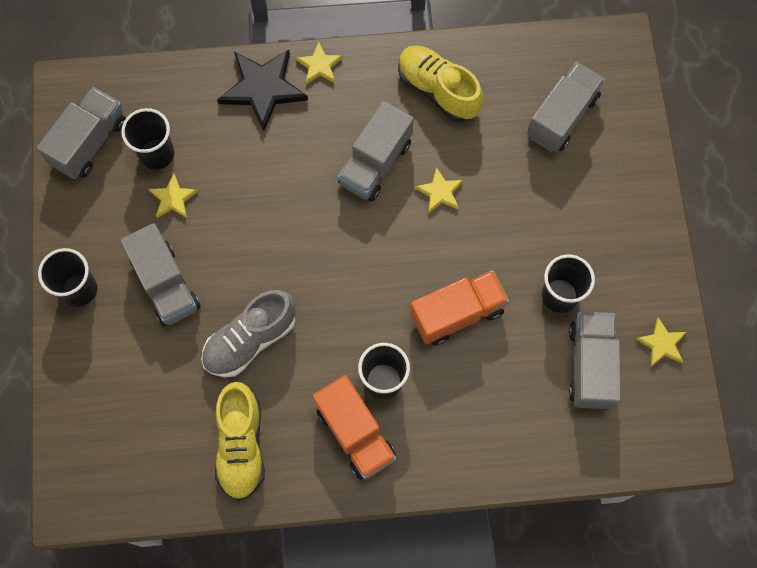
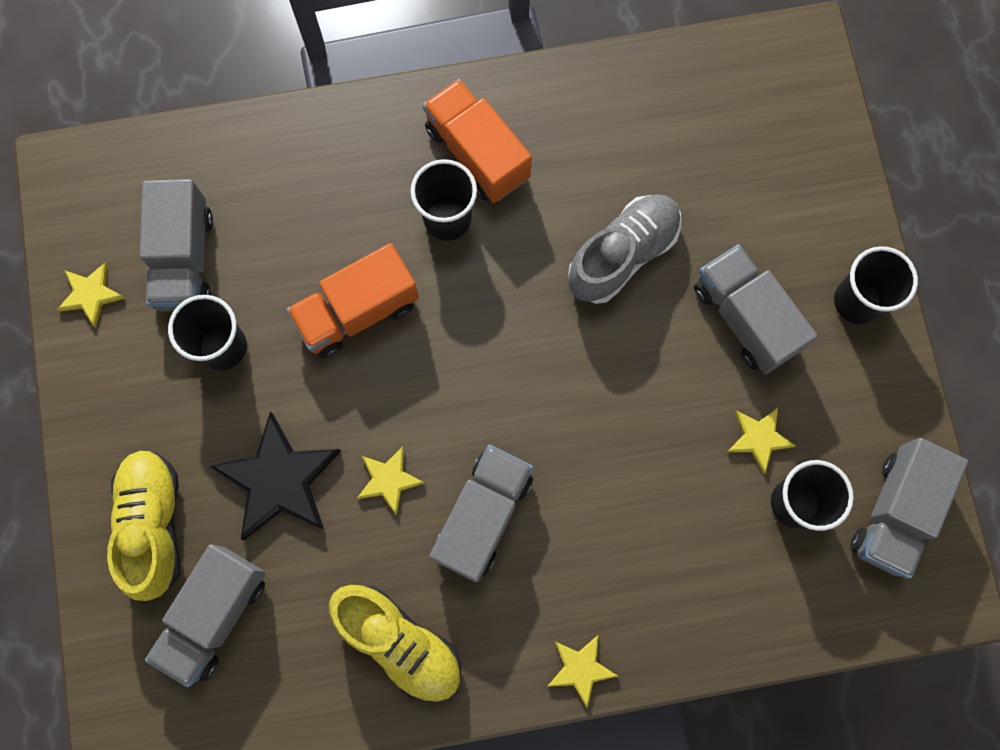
camera: 175 degrees right, 5 degrees up
yellow shoe [215,382,265,501] -> yellow shoe moved to [107,449,180,601]
black star [217,50,308,131] -> black star moved to [210,411,341,540]

